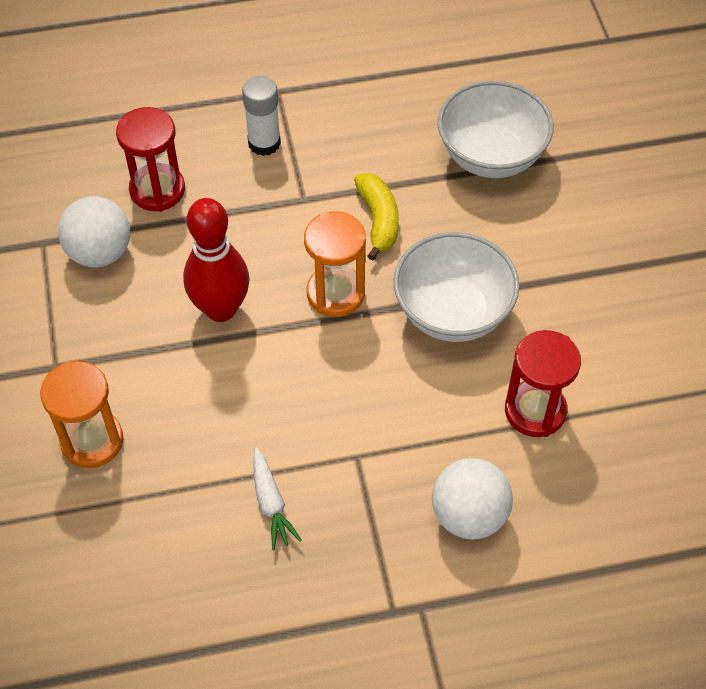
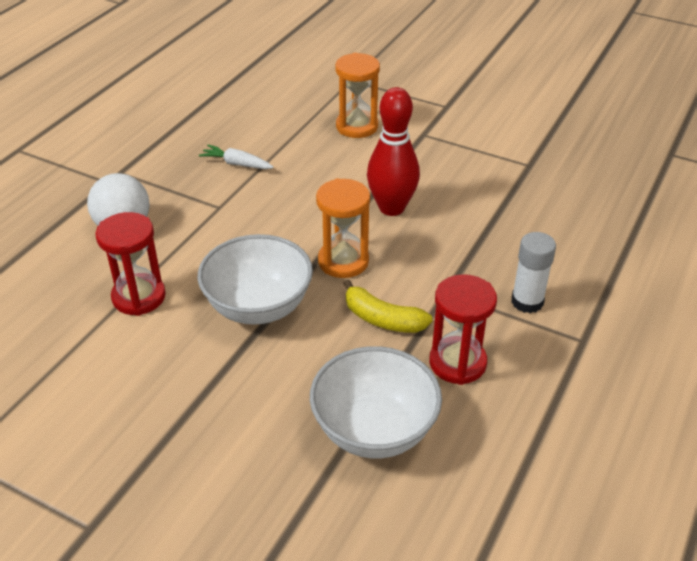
camera: 130 degrees right, 15 degrees down
white ball [58,196,130,267] -> none
red hourglass [116,107,185,212] -> red hourglass moved to [429,274,497,385]

